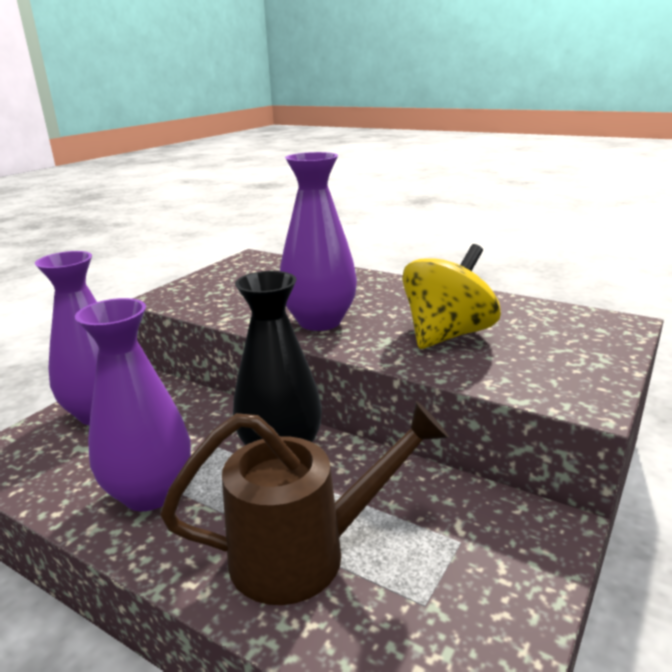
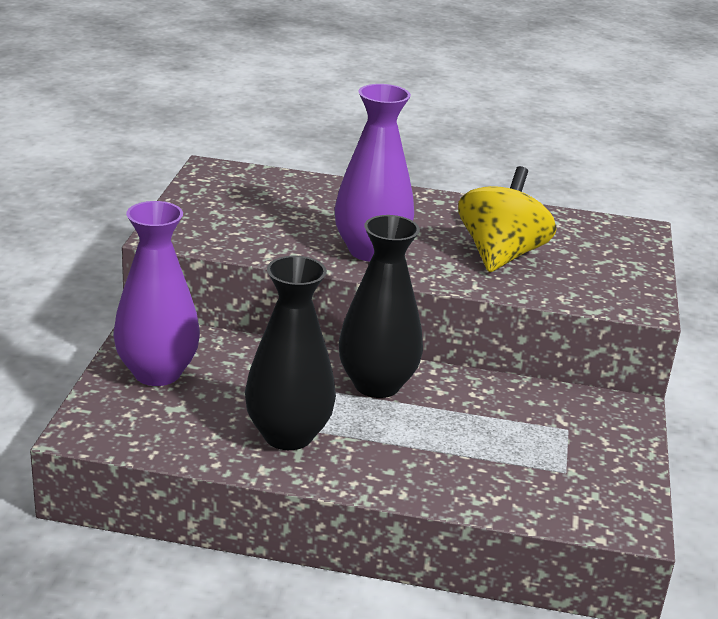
camera: 25 degrees left, 5 degrees up
purple vase [75,298,191,511] -> black vase [245,256,336,450]
brown watering can [160,401,449,605] -> none

